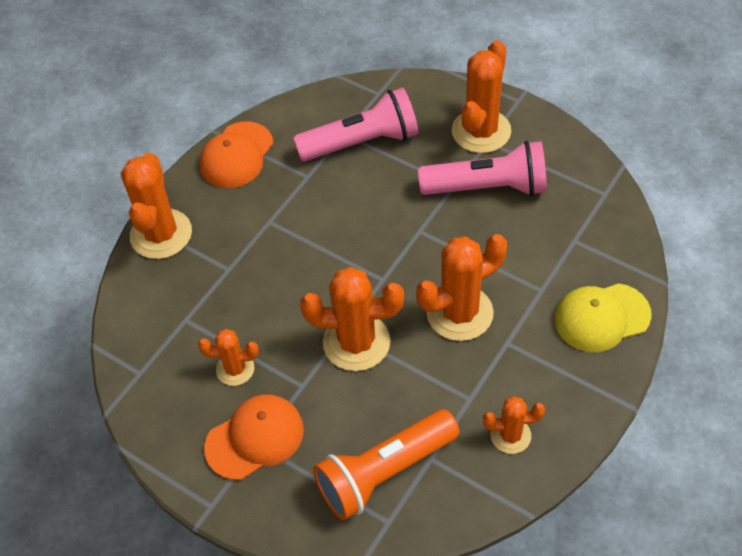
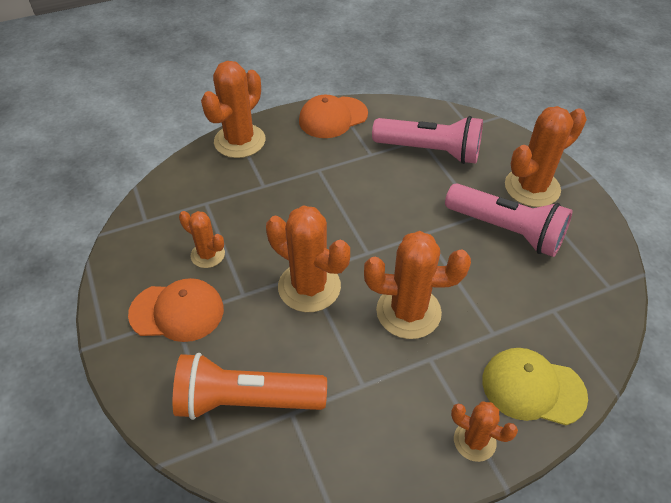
camera: 30 degrees right, 5 degrees down
orange cactus [483,396,545,454] -> orange cactus moved to [451,401,518,462]

